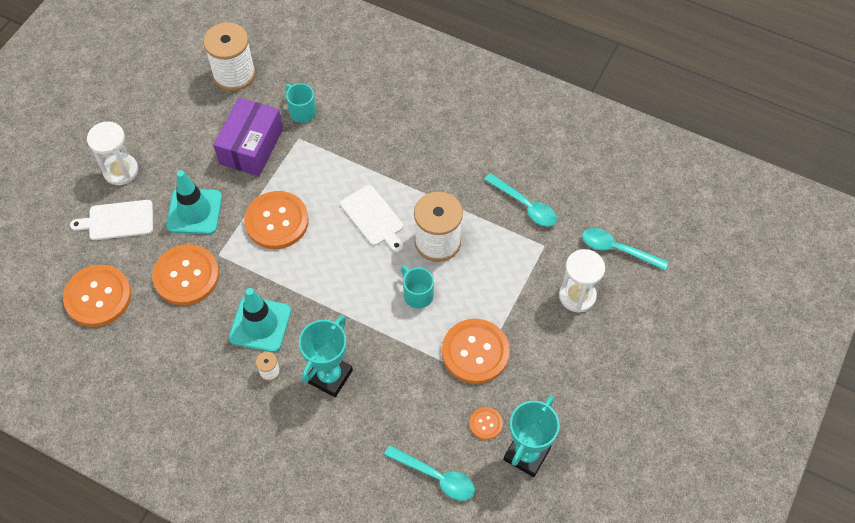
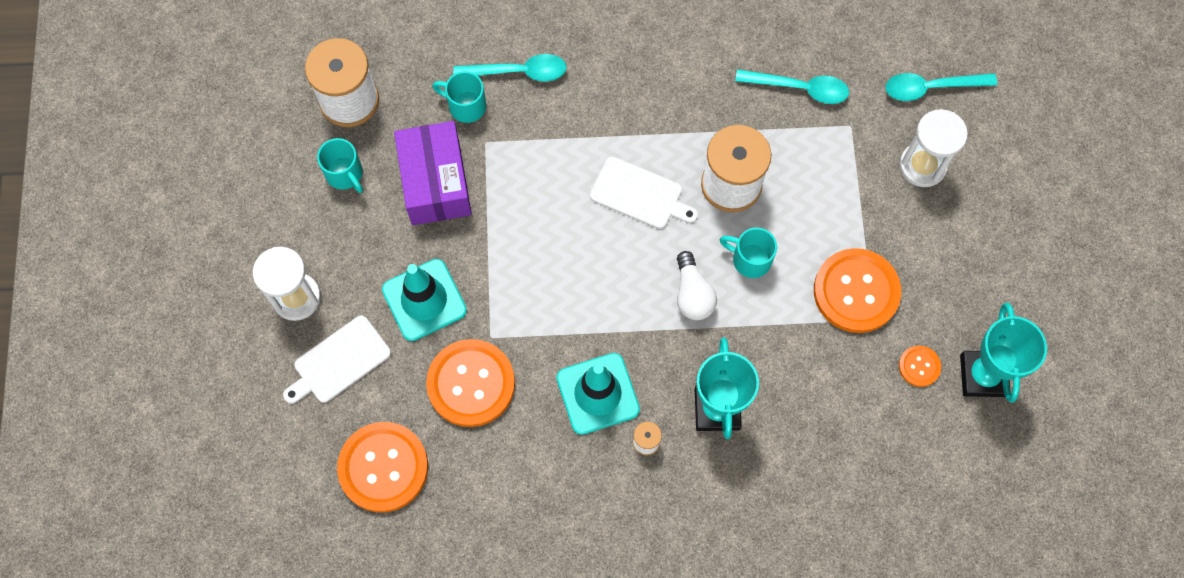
camera: 30 degrees left, 10 degrees up
orange button [244,191,309,249] -> none
turquoise spoon [384,445,475,501] -> turquoise spoon moved to [453,54,567,82]
none -> turquoise mug [317,138,363,193]
none -> white light bulb [677,251,717,320]

